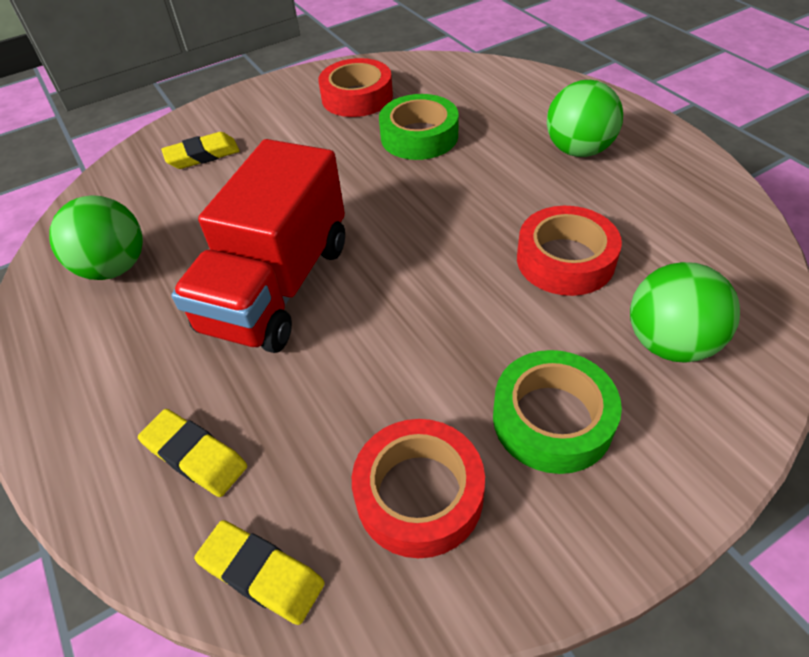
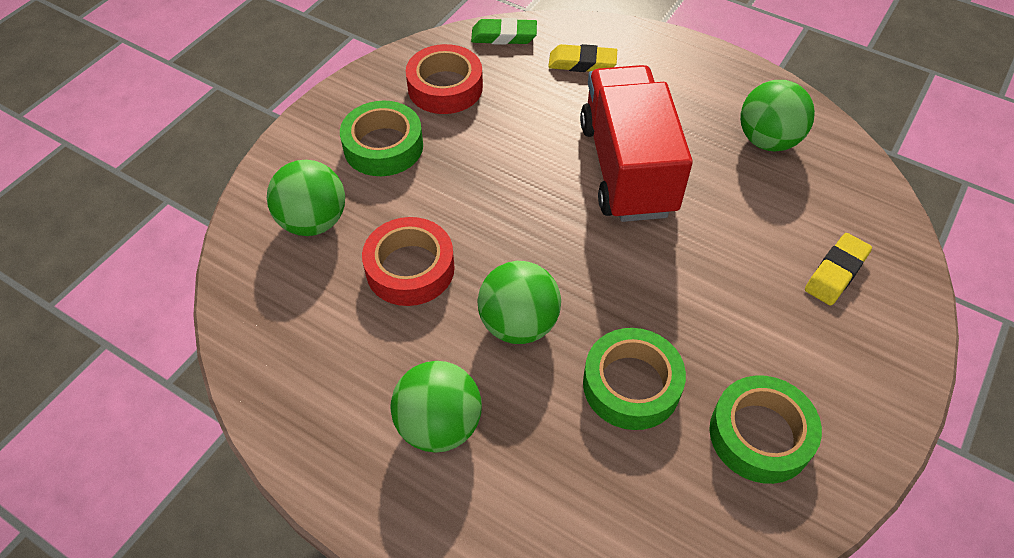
camera: 150 degrees right, 5 degrees up
yellow eraser [194,520,325,625] -> green eraser [471,18,537,45]
red tape [318,58,393,117] -> green tape [709,375,822,484]
none -> green ball [478,261,561,344]

